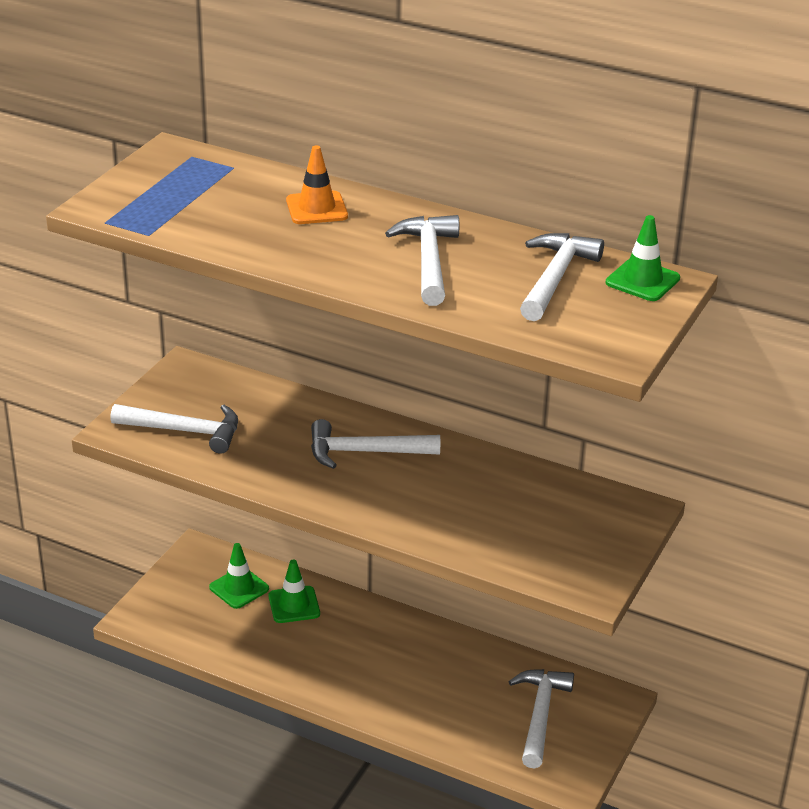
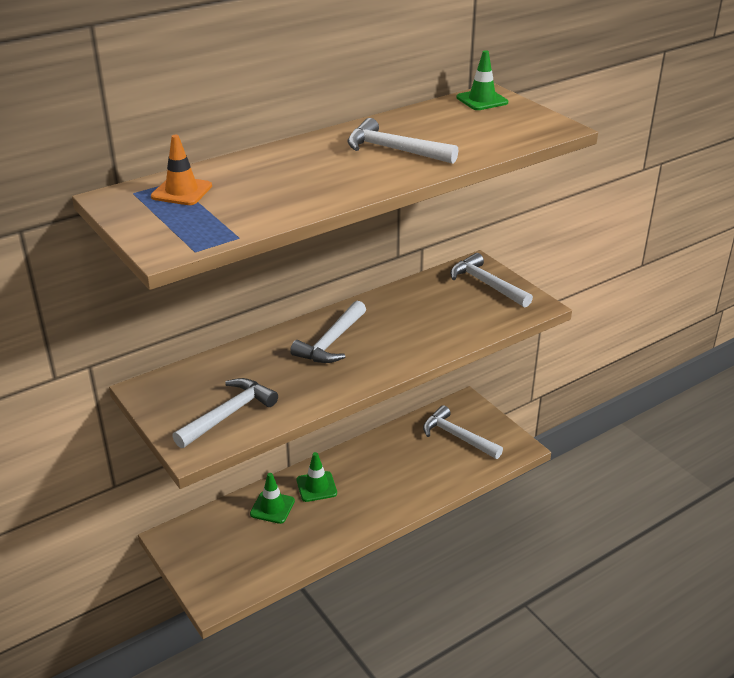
camera: 60 degrees left, 0 degrees up
green traffic cone [209,543,269,609] -> green traffic cone moved to [297,452,337,502]
orange traffic cone [286,145,348,224] -> orange traffic cone moved to [151,135,212,205]
white hammer [520,233,604,321] -> white hammer moved to [450,253,533,308]

